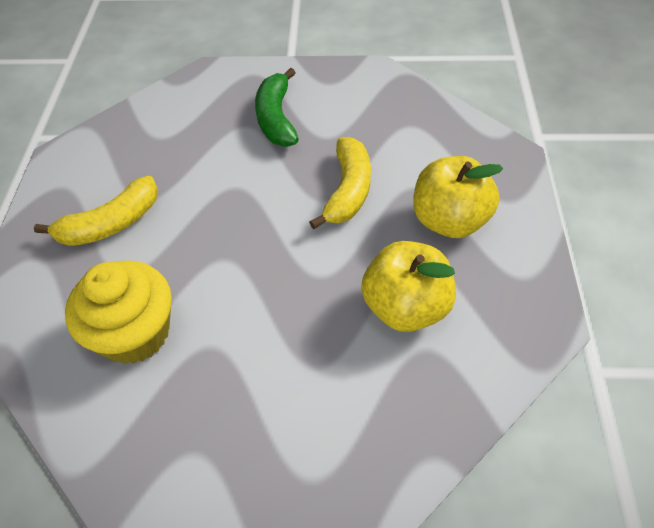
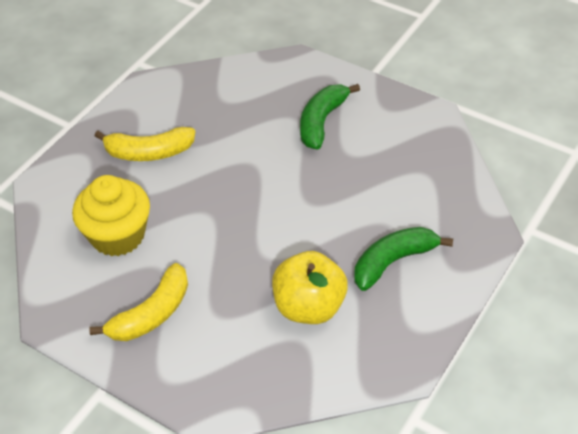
camera: 30 degrees right, 5 degrees down
yellow banana [309,137,371,229] -> yellow banana moved to [89,263,188,341]
yellow apple [413,156,503,238] -> green banana [354,227,453,291]

